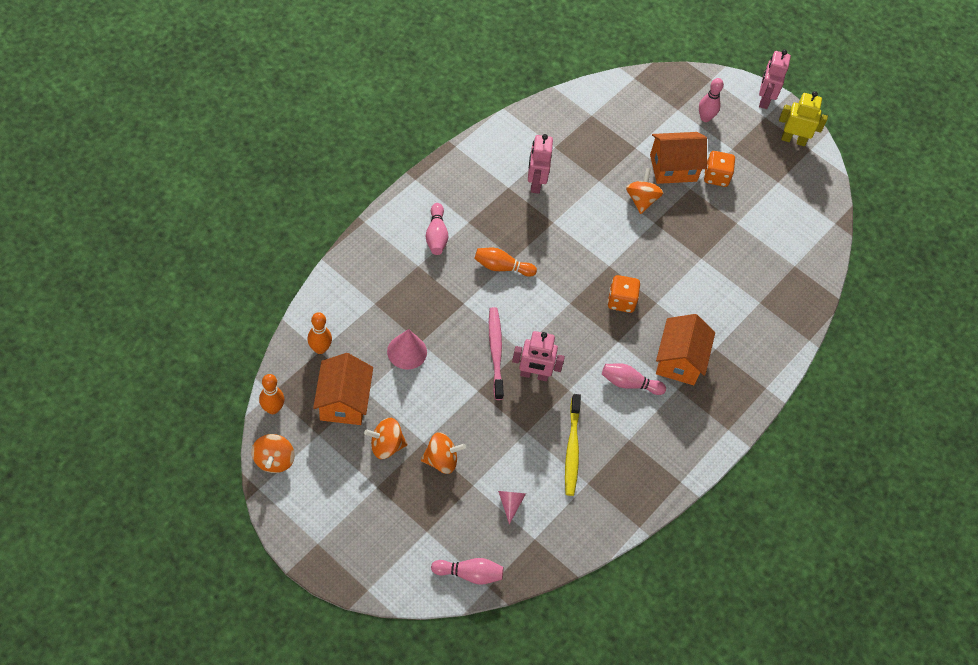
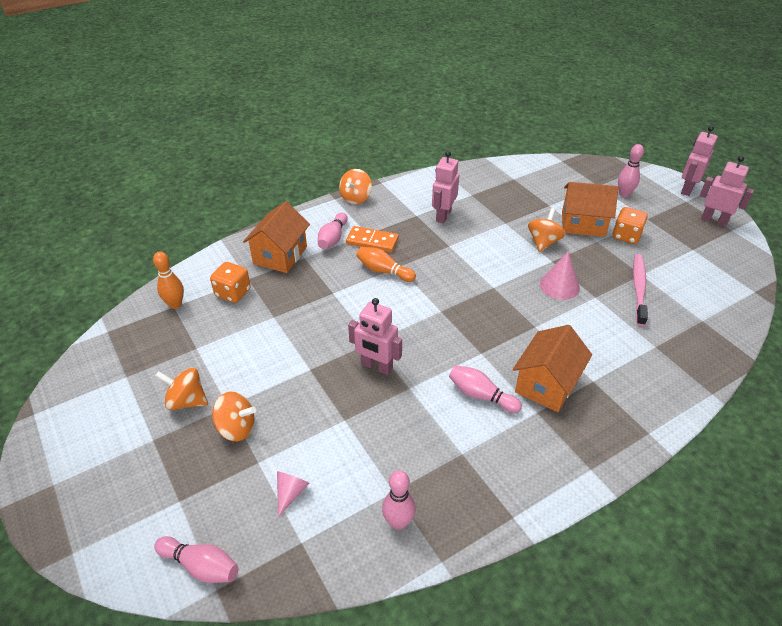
camera: 25 degrees right, 15 degrees down
orange spinning top [251,434,295,473] -> orange spinning top moved to [339,169,372,204]
orange bowling pin [259,374,285,414] -> none
orange house [313,353,373,425] -> orange house moved to [243,201,310,273]
pink cone [387,329,427,370] -> pink cone moved to [540,251,580,300]
pink toothbrush [489,307,504,400] -> pink toothbrush moved to [633,254,648,326]
yellow toothbrush [565,394,581,496] -> none
orange dice [608,275,640,313] -> orange dice moved to [210,262,251,303]
yellow robot [779,91,828,146] -> pink robot [700,156,754,227]
none -> orange domino [346,226,399,252]
none -> pink bowling pin [382,470,416,530]

